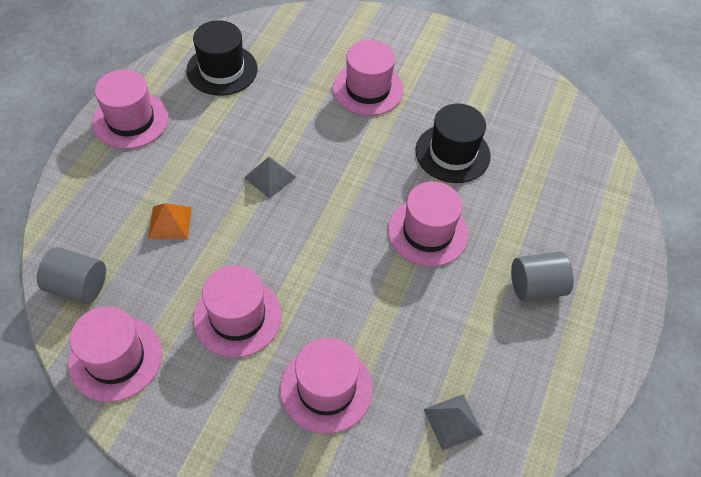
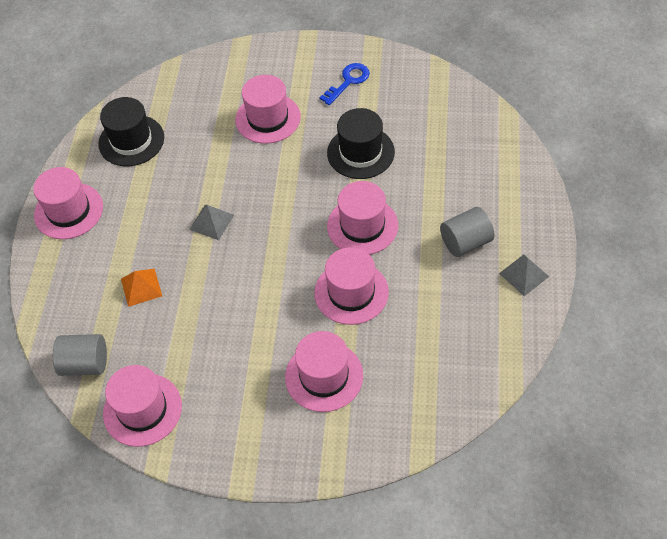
camera: 10 degrees left, 0 degrees up
pink hat [193,265,282,358] -> pink hat moved to [314,247,389,325]
grey pyramid [424,394,483,451] -> grey pyramid moved to [499,255,549,296]
none -> blue key [320,63,370,105]

